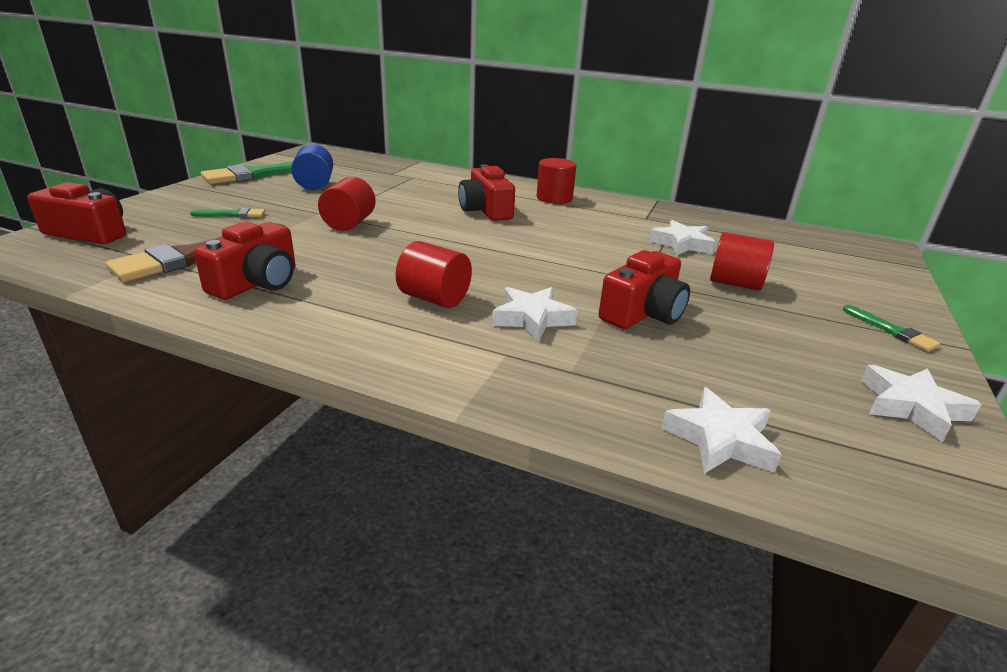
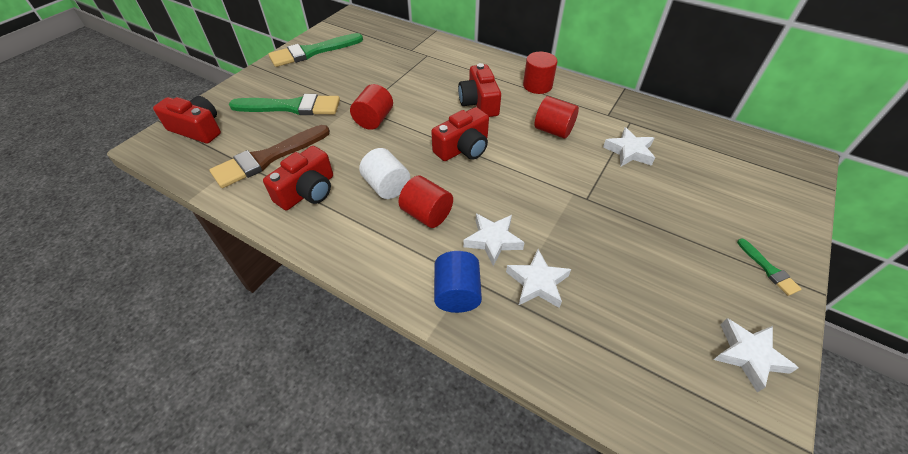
camera: 10 degrees right, 20 degrees up
green brush [190,208,265,218] -> green brush [229,94,340,115], size x2.13
blue cylinder [291,144,333,190] -> blue cylinder moved to [434,251,482,313]
red camera [599,250,690,329] -> red camera moved to [431,107,489,161]
white star [661,387,782,474] -> white star moved to [506,249,571,308]
red cylinder [710,232,774,291] -> red cylinder moved to [534,96,579,139]
none -> white cylinder [359,148,410,199]

